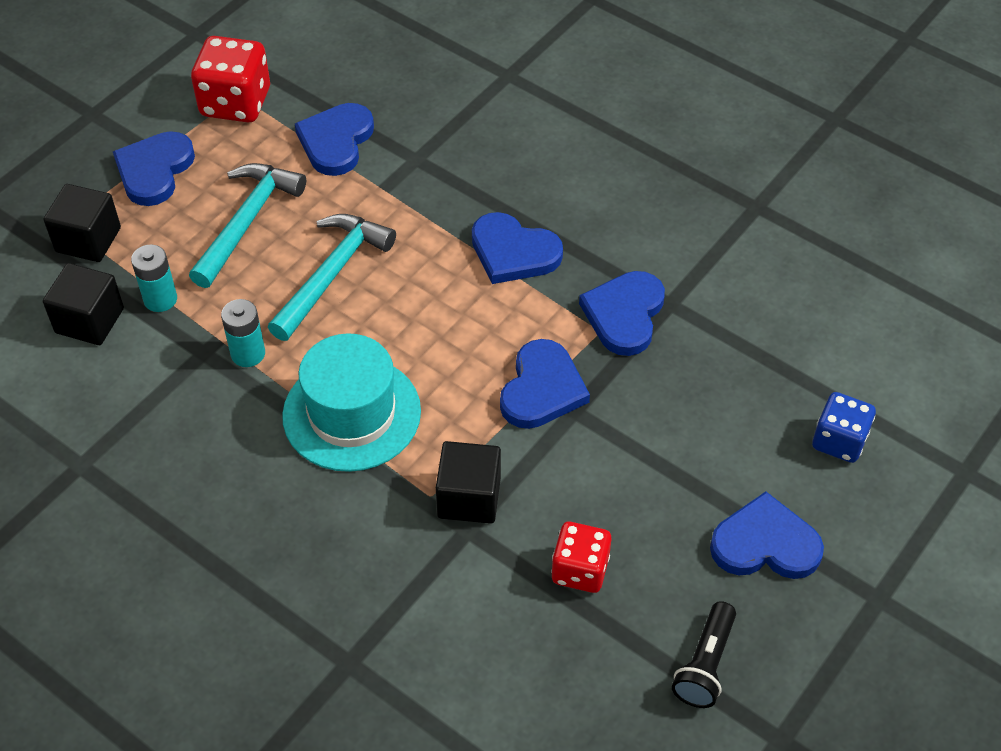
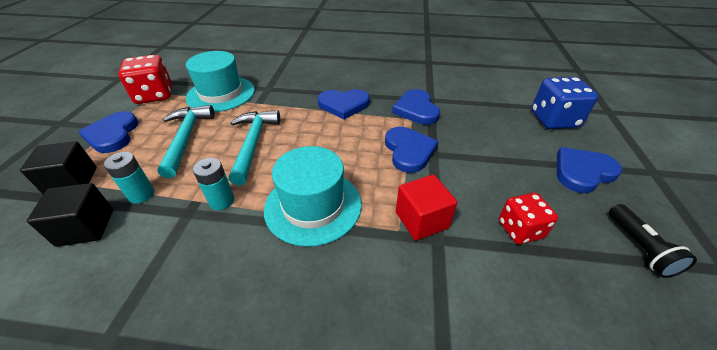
camera: 30 degrees left, 10 degrees down
blue heart [295,103,374,176] -> turquoise hat [186,51,255,112]
black cube [436,441,501,524] -> red cube [396,175,457,241]
blue dice [812,392,876,463] -> blue dice [531,77,598,129], size x1.52

